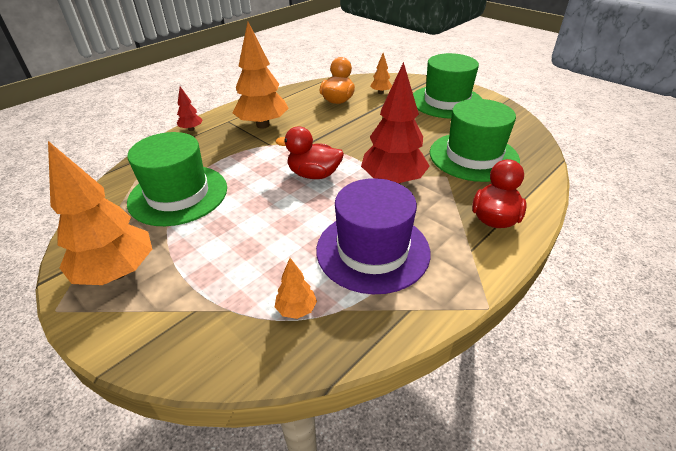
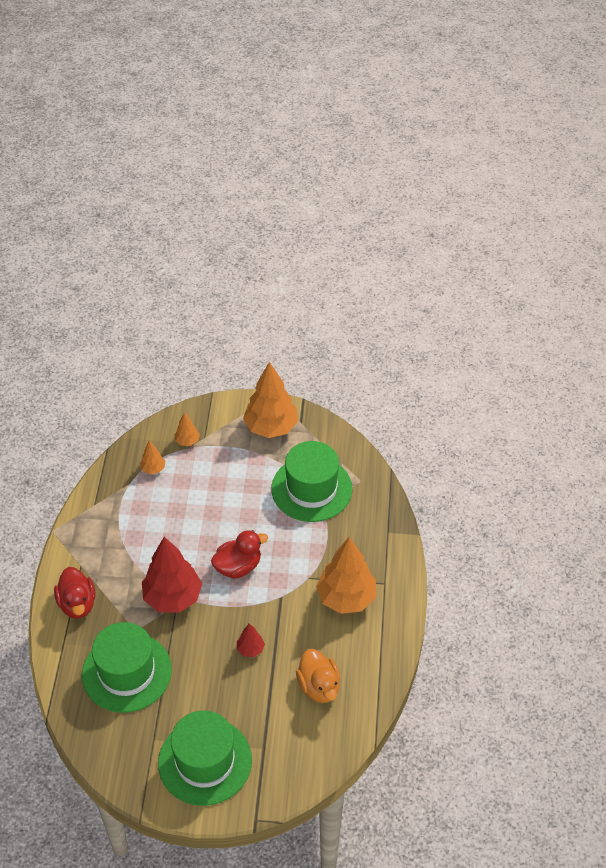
camera: 140 degrees right, 10 degrees up
red tree [177,87,203,131] -> red tree moved to [237,623,265,657]
purple hat [316,178,431,294] -> none
orange tree [370,53,392,94] -> orange tree moved to [175,412,200,446]

